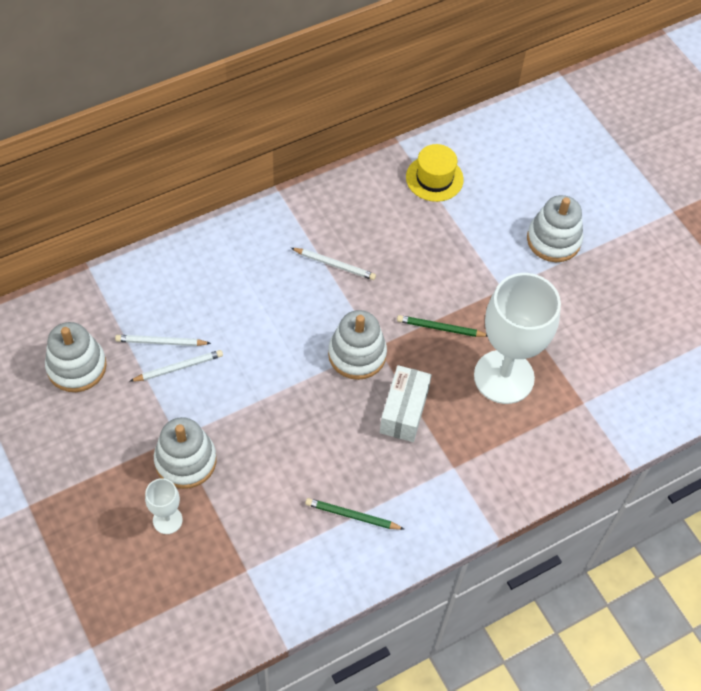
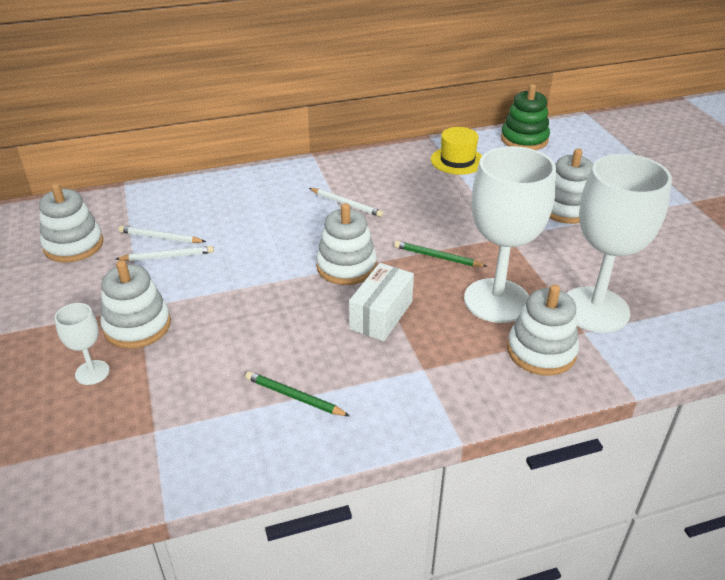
camera: 15 degrees right, 20 degrees down
none -> green stacking toy [501,84,550,150]
none -> white stacking toy [507,284,579,376]
none -> white goblet [567,154,672,333]

